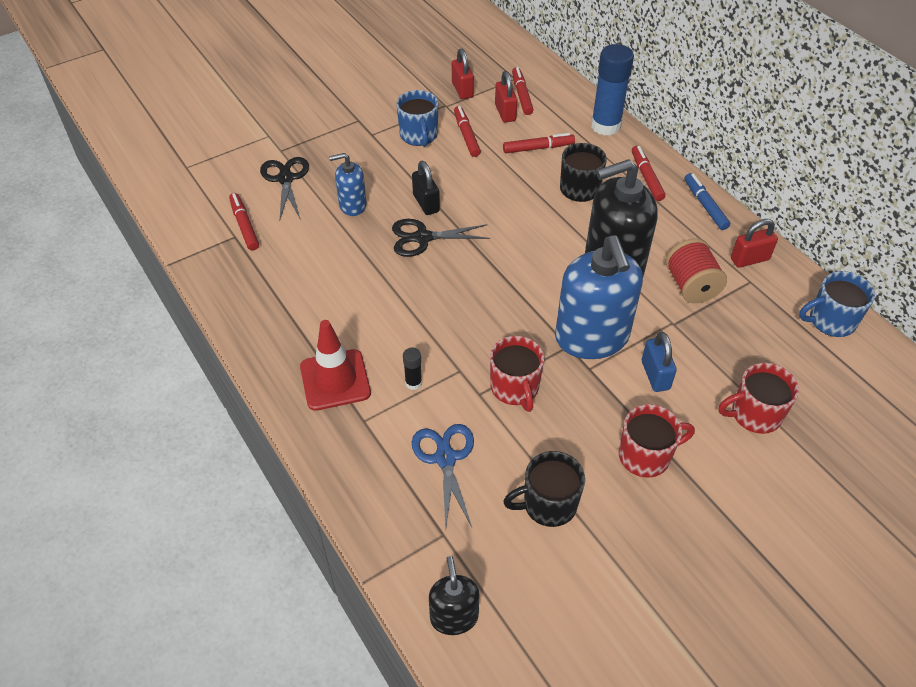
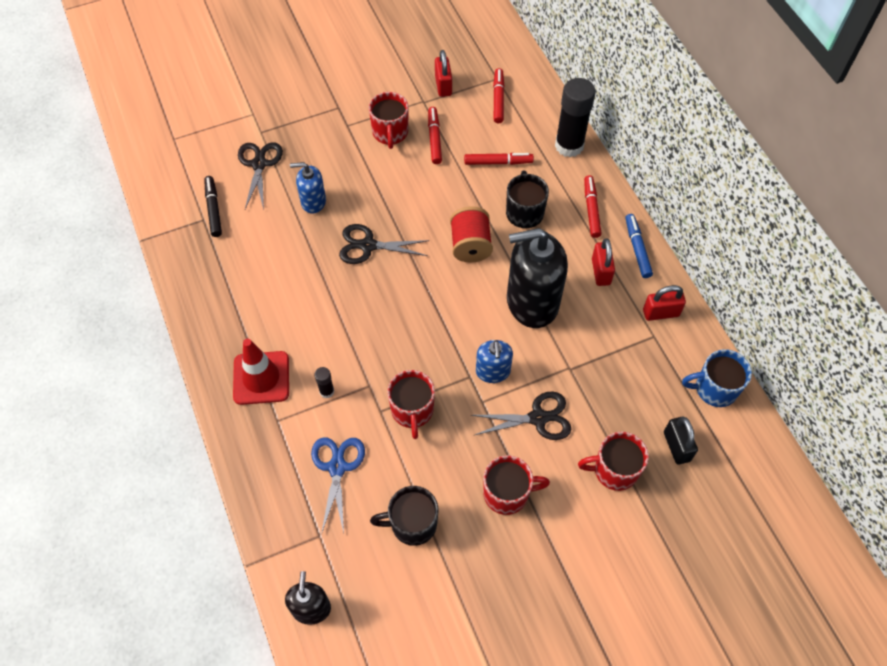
camera: 10 degrees right, 10 degrees up
red marker [229,193,259,250] -> black marker [204,176,222,237]
blue mug [396,90,438,147] -> red mug [369,92,408,149]
black padlock [412,161,440,215] -> black padlock moved to [664,416,698,465]
red padlock [495,71,518,123] -> red padlock moved to [592,238,615,286]
blue soap dispenser [555,235,643,359] -> blue soap dispenser [476,340,513,383], size x0.51
blue glue stick [591,44,634,136] -> black glue stick [555,78,596,157]
blue padlock [642,332,677,392] -> black scissors [471,391,571,440]
red spool [666,238,727,303] -> red spool moved to [450,206,493,263]

